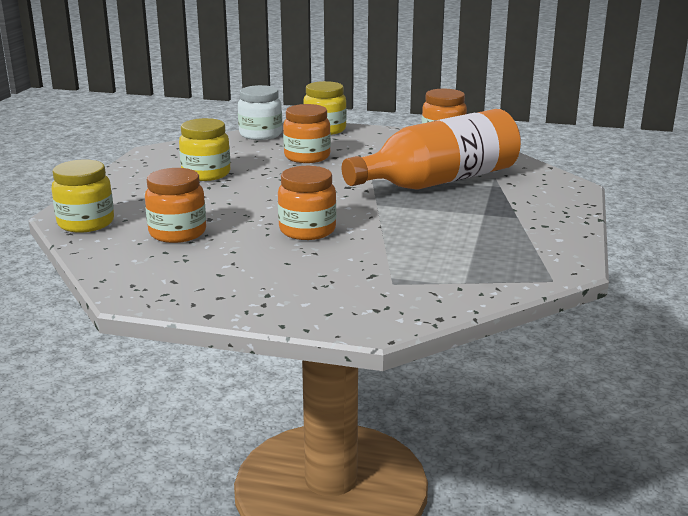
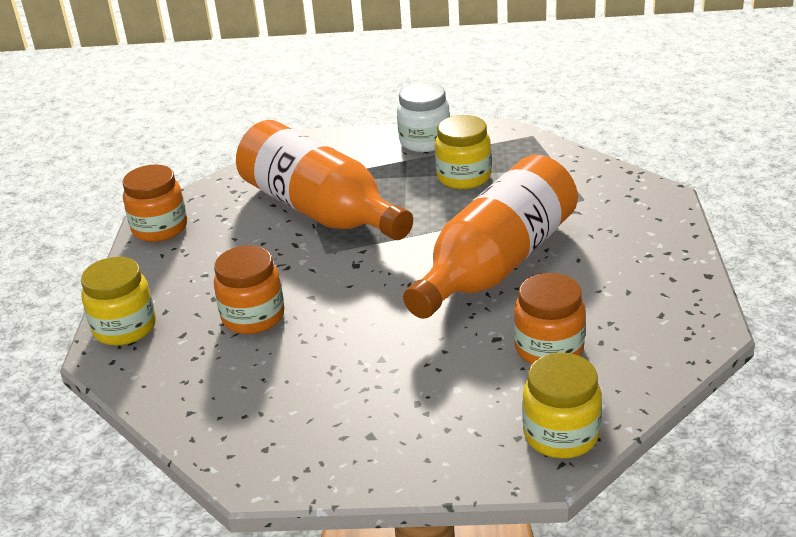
camera: 100 degrees left, 10 degrees up
yellow jar [179,118,230,181] -> yellow jar moved to [435,115,491,189]
white jar [238,85,282,140] -> white jar moved to [397,82,450,152]
orange jar [278,166,336,240] -> orange bottle [403,155,578,319]

